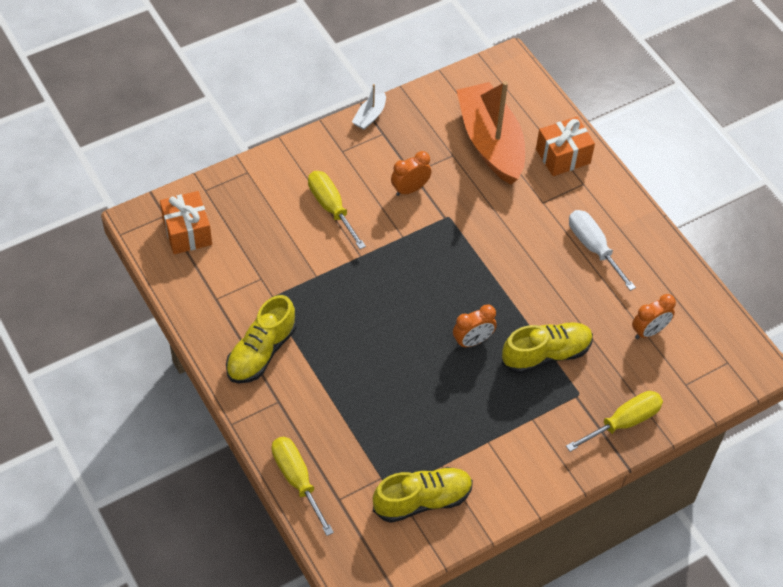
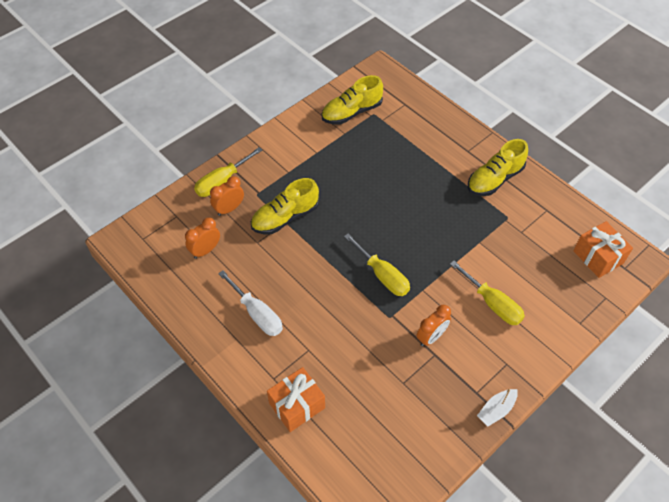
camera: 170 degrees right, 0 degrees up
yellow shoe [226,295,297,383] -> yellow shoe turned 150 degrees counterclockwise [468,139,528,196]
yellow screwdriver [272,437,334,536] -> yellow screwdriver moved to [344,233,410,296]
white boat [352,84,386,130] -> white boat turned 150 degrees counterclockwise [477,389,518,427]
orange clock [453,304,497,348] -> orange clock moved to [210,176,244,216]
orange boat [456,81,525,185] -> none

